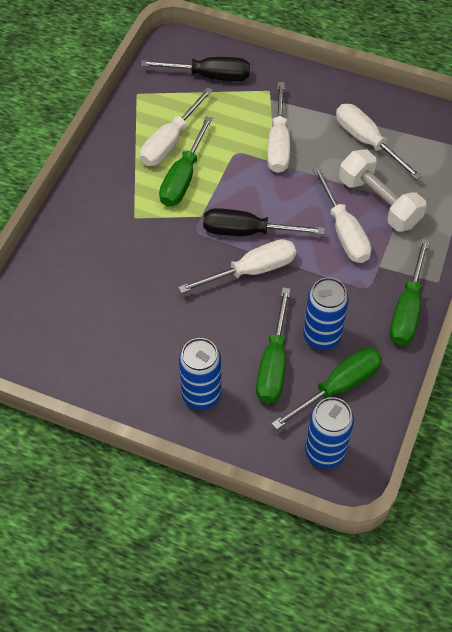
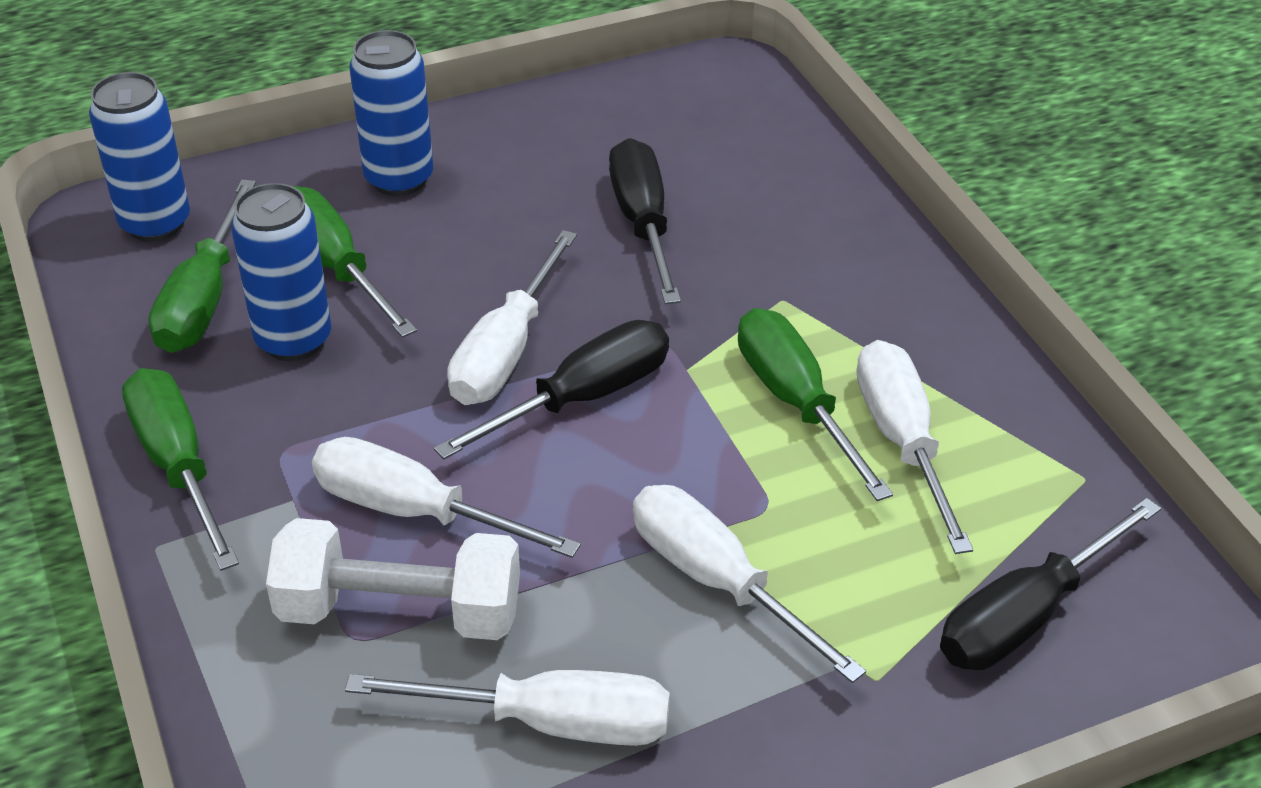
camera: 135 degrees right, 15 degrees down
none -> black screwdriver [609,138,681,304]

